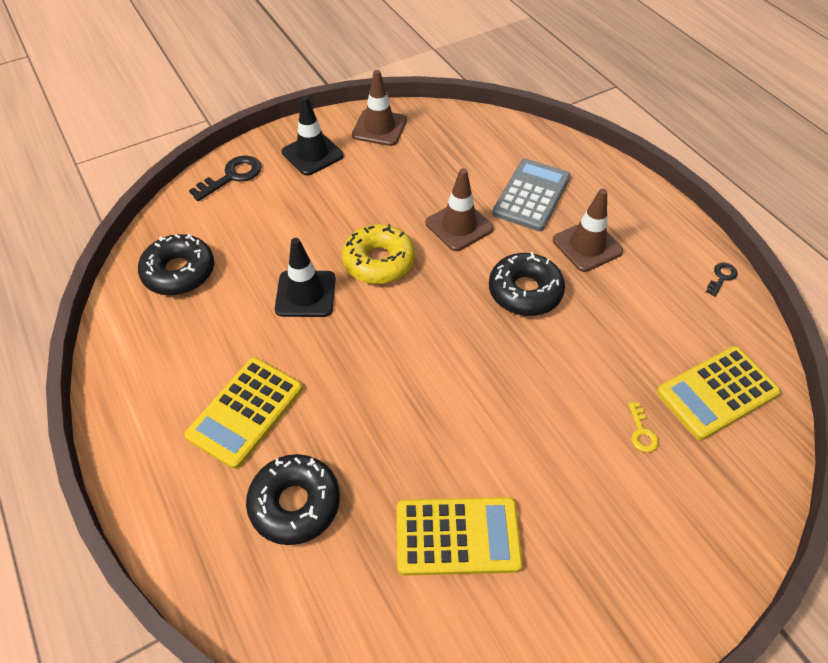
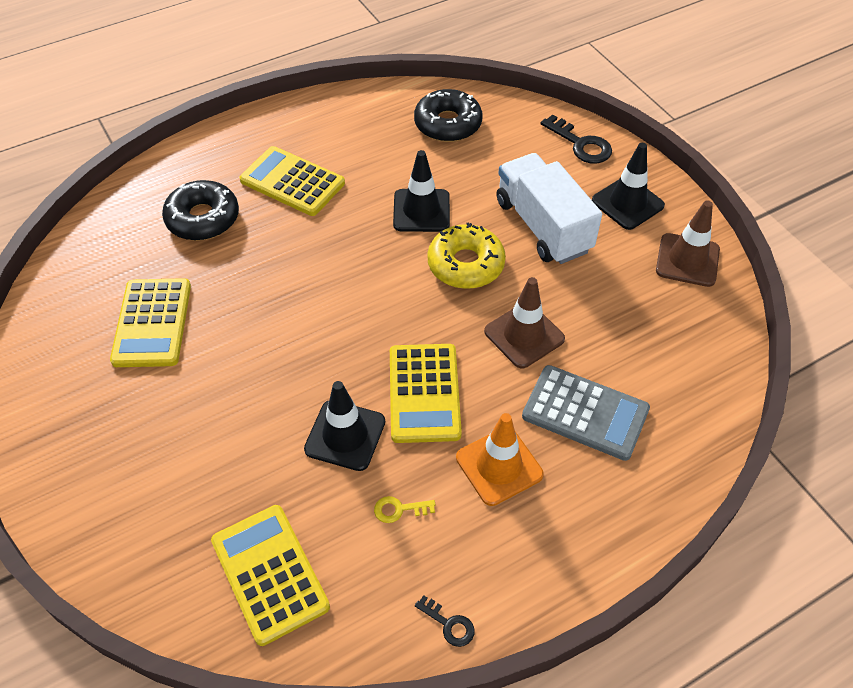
camera: 90 degrees right, 0 degrees up
black donut [489,252,565,316] -> yellow calculator [390,344,462,443]
brown traffic cone [553,189,623,272] -> orange traffic cone [456,413,544,506]
yellow key [628,402,659,452] -> yellow key moved to [374,496,435,523]
none -> black traffic cone [304,381,385,471]
none -> white truck [496,153,602,264]

